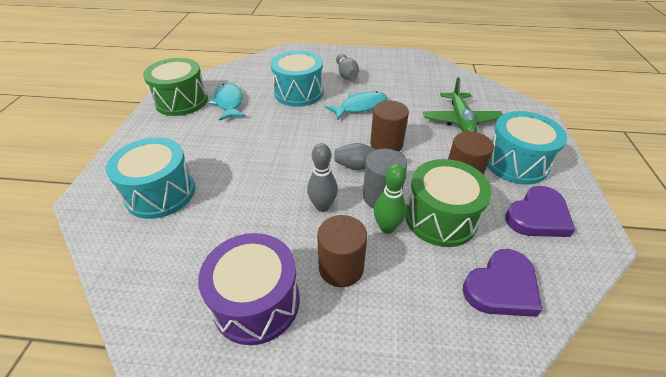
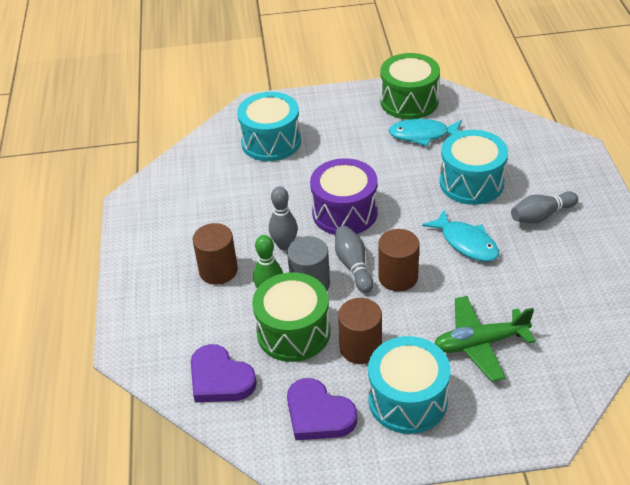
camera: 80 degrees right, 0 degrees up
purple drum [198,233,300,345] -> purple drum moved to [310,158,378,235]
turquoise fish [209,83,246,121] -> turquoise fish turned 150 degrees counterclockwise [389,119,462,146]

